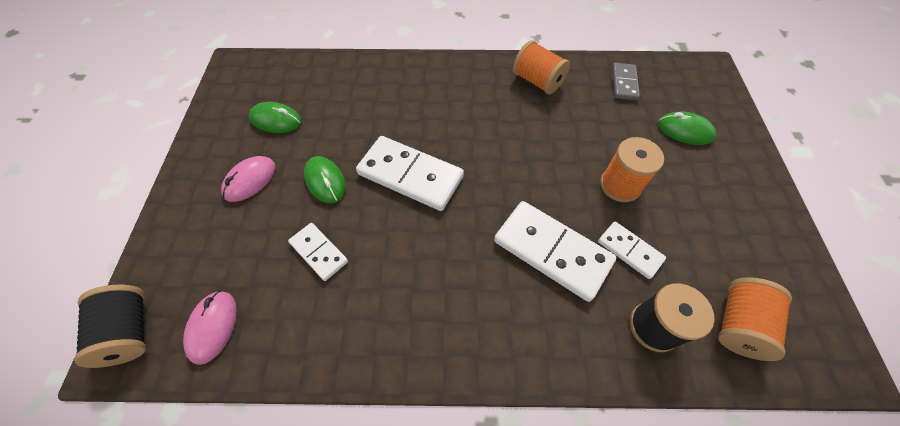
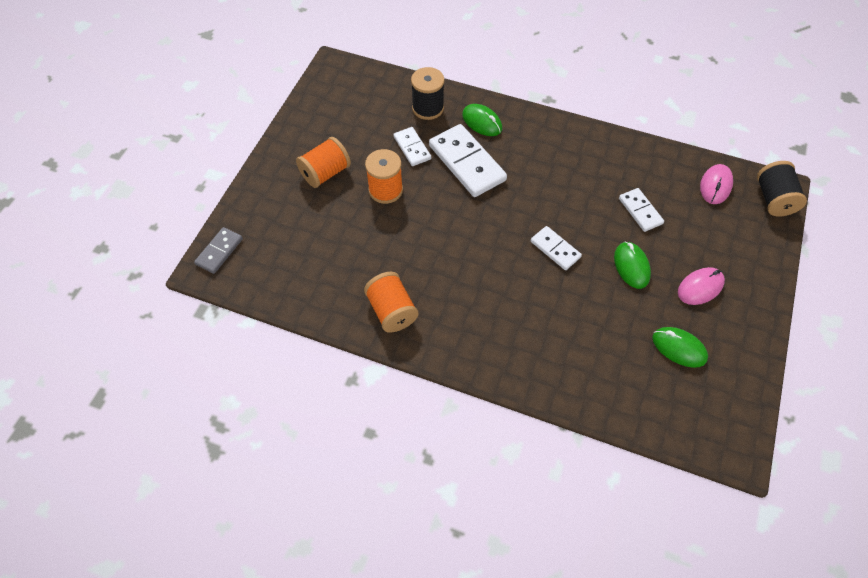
camera: 160 degrees left, 0 degrees up
white domino [356,136,464,211] -> white domino [531,226,582,270], size x0.55
grey domino [612,63,640,100] -> grey domino moved to [194,227,243,274]
green mouse [658,112,716,145] -> green mouse moved to [462,104,502,136]
orange spool [718,277,792,361] -> orange spool moved to [296,137,351,188]

